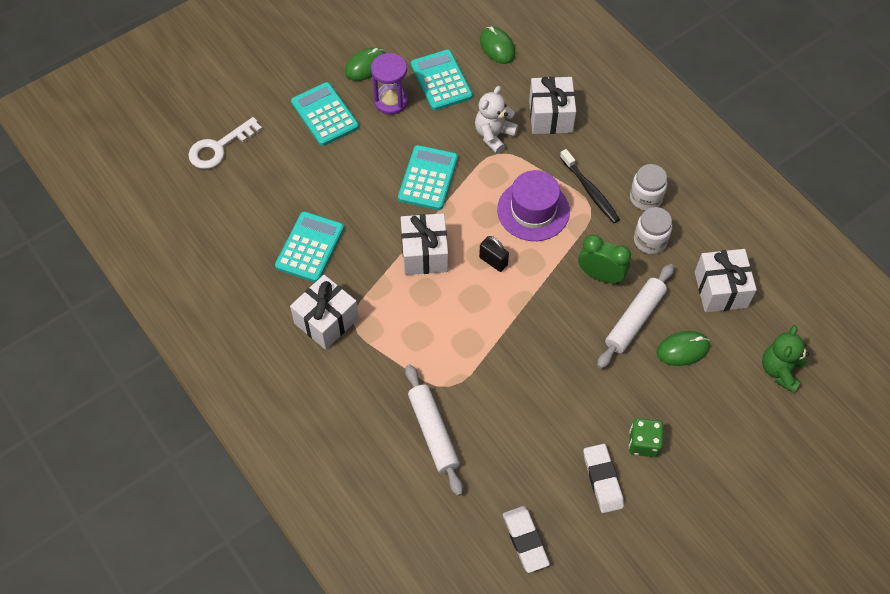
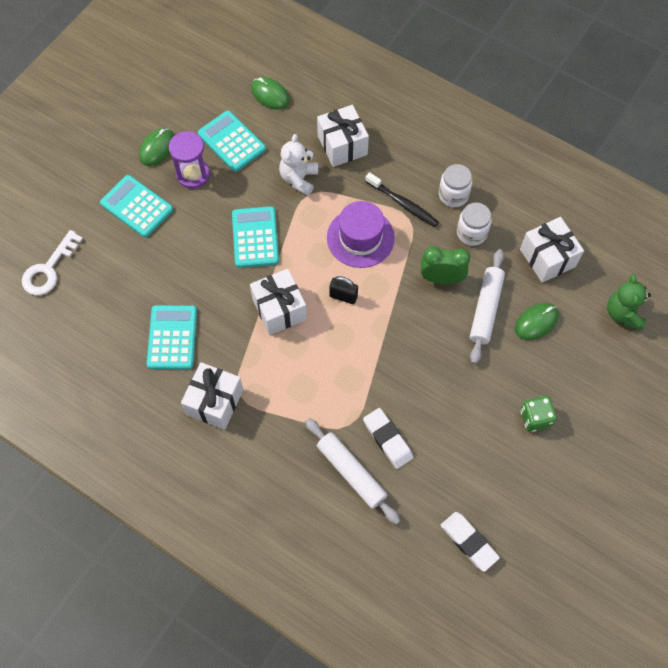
camera: 20 degrees left, 5 degrees up
white eraser [583,444,624,513] -> white eraser moved to [363,408,413,469]

